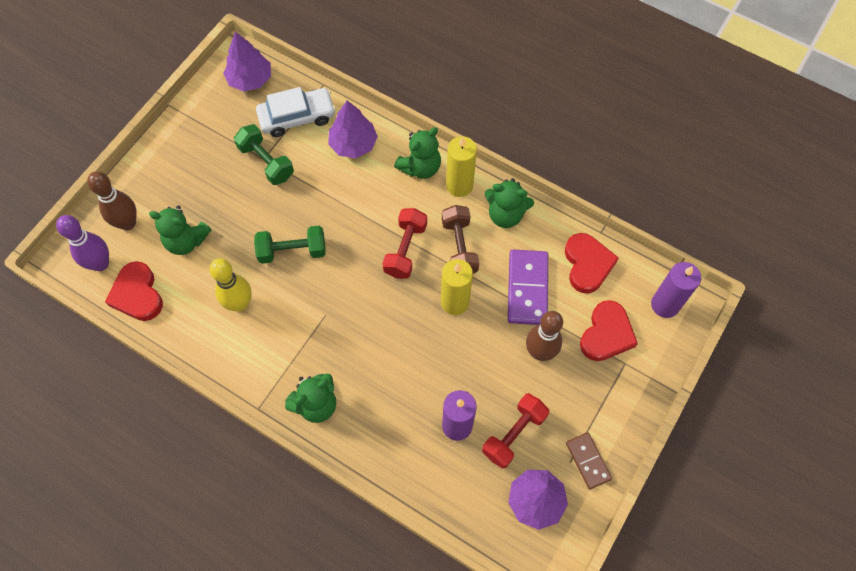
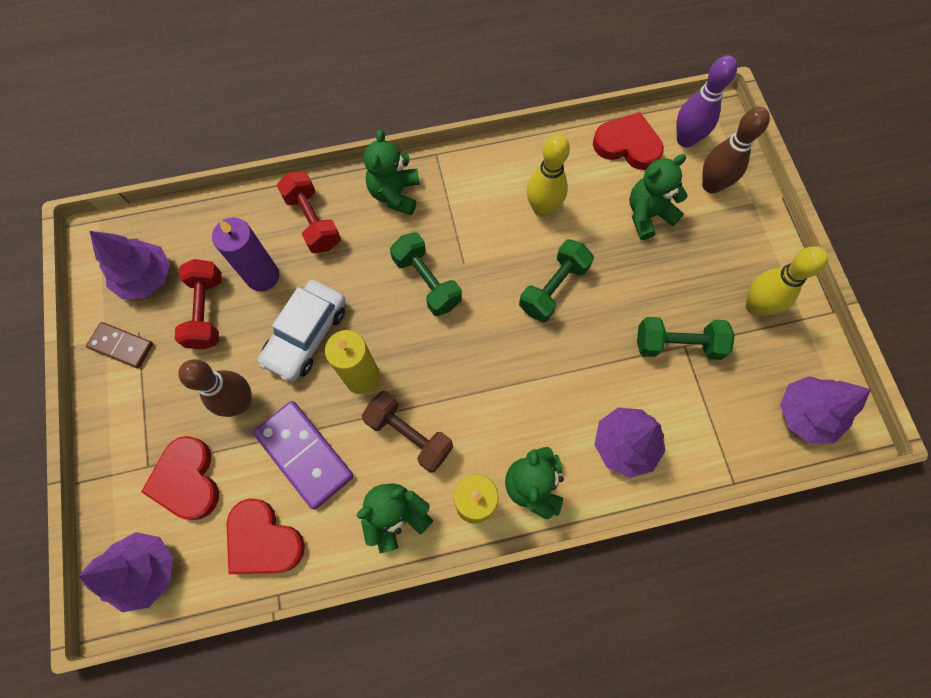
camera: 135 degrees right, 5 degrees up
white car [256,87,336,137] -> white car moved to [258,280,346,381]
red dumbbell [382,208,427,279] -> red dumbbell moved to [277,171,341,253]
purple candle [651,262,701,318] -> purple tree [78,532,173,612]
none -> green dumbbell [390,232,462,316]
none -> yellow bowling pin [746,246,828,316]

